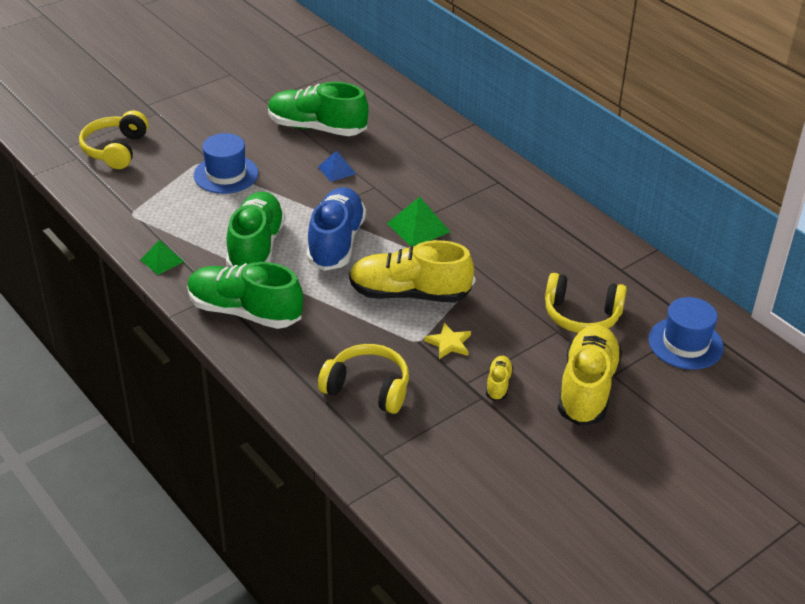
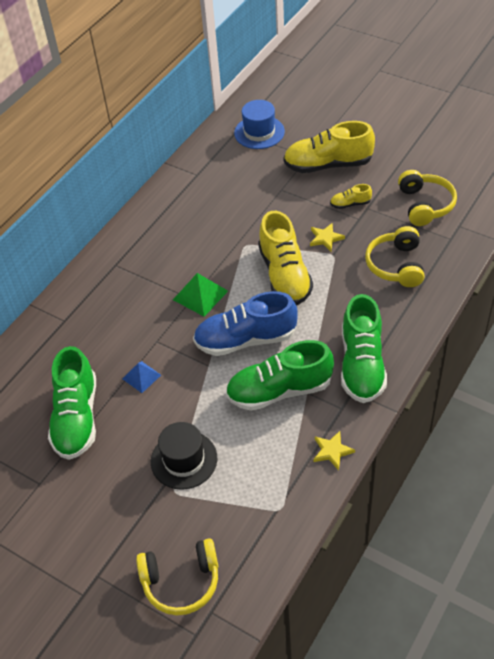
camera: 105 degrees left, 10 degrees up
green pyramid [140,240,184,275] -> yellow star [313,431,355,470]
blue hat [194,133,258,194] -> black hat [151,422,217,490]
yellow headphones [545,273,627,333] -> yellow headphones moved to [398,170,457,226]

